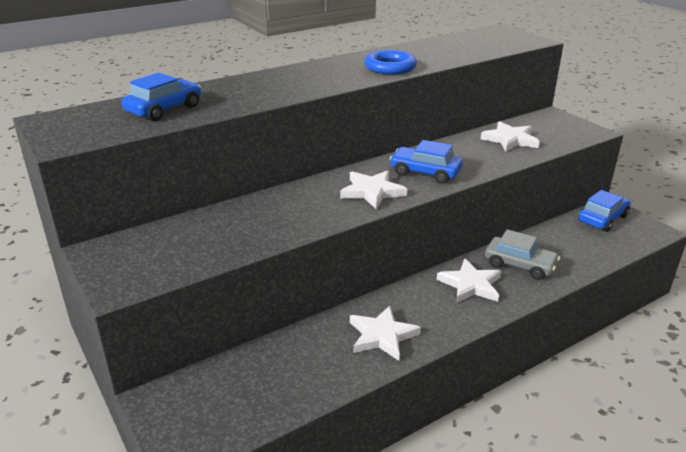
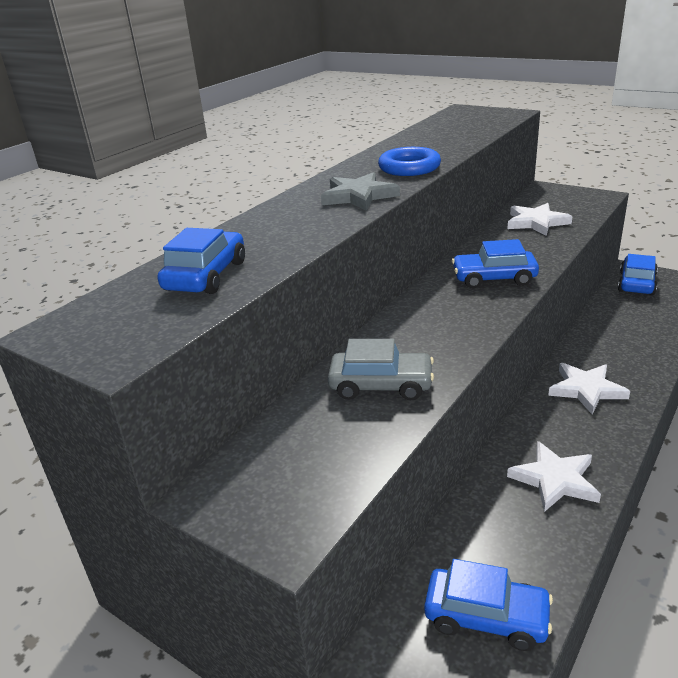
camera: 20 degrees left, 0 degrees up
white star [340,170,407,210] -> none
grey car [485,229,560,280] -> grey car moved to [328,339,434,400]
none -> grey star [321,172,400,211]
none -> blue car [424,559,553,651]

